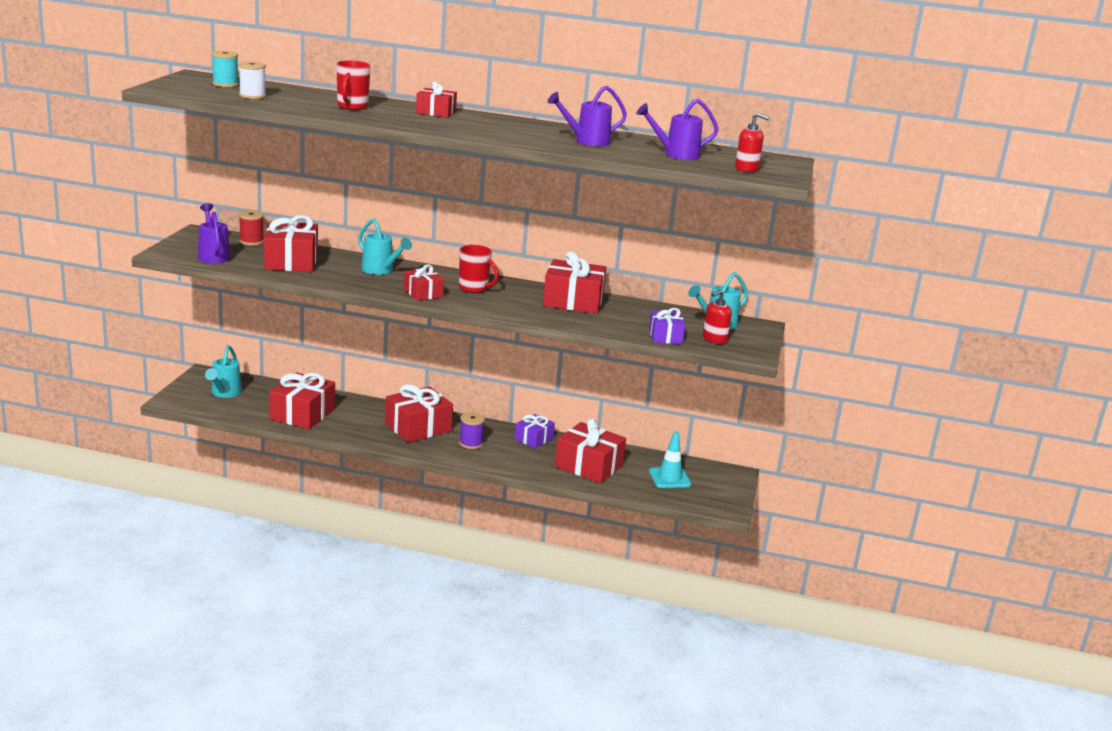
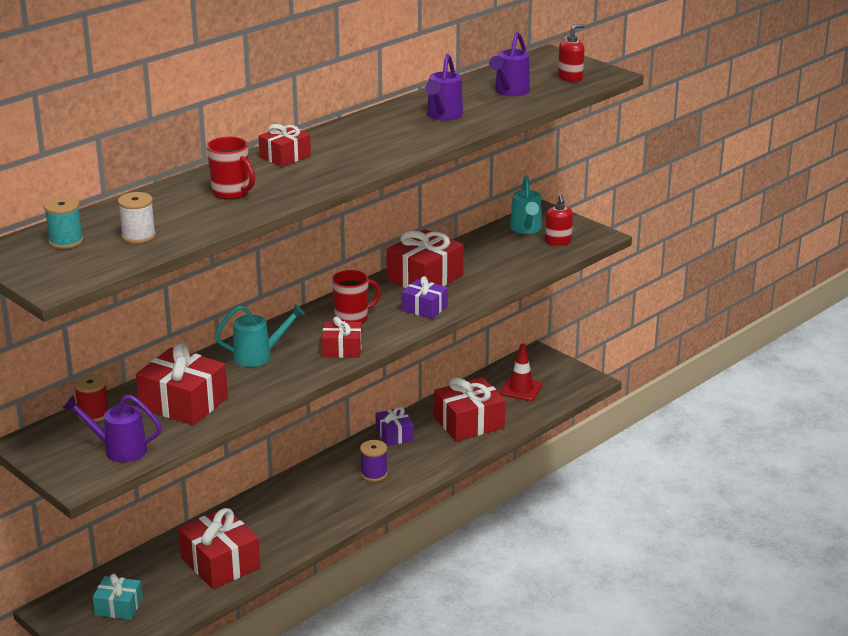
camera: 55 degrees left, 5 degrees up
turquoise watering can [205,345,241,398] -> turquoise gift [93,574,143,620]
red gift [385,384,453,443] -> none
purple gift [649,308,685,344] -> purple gift moved to [402,276,448,319]
turquoise traffic cone [649,431,691,488] -> red traffic cone [500,343,543,401]

